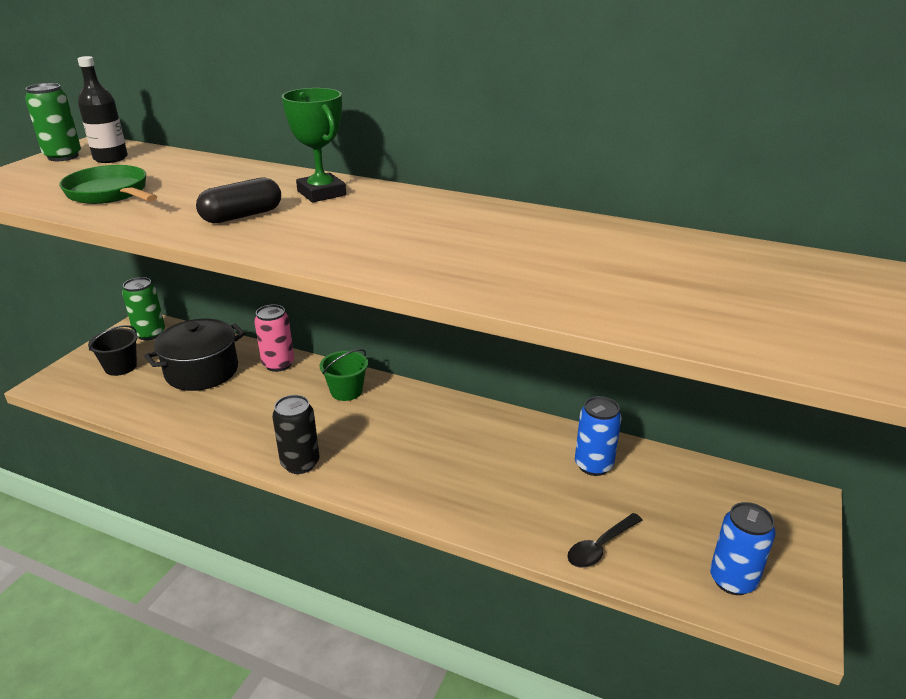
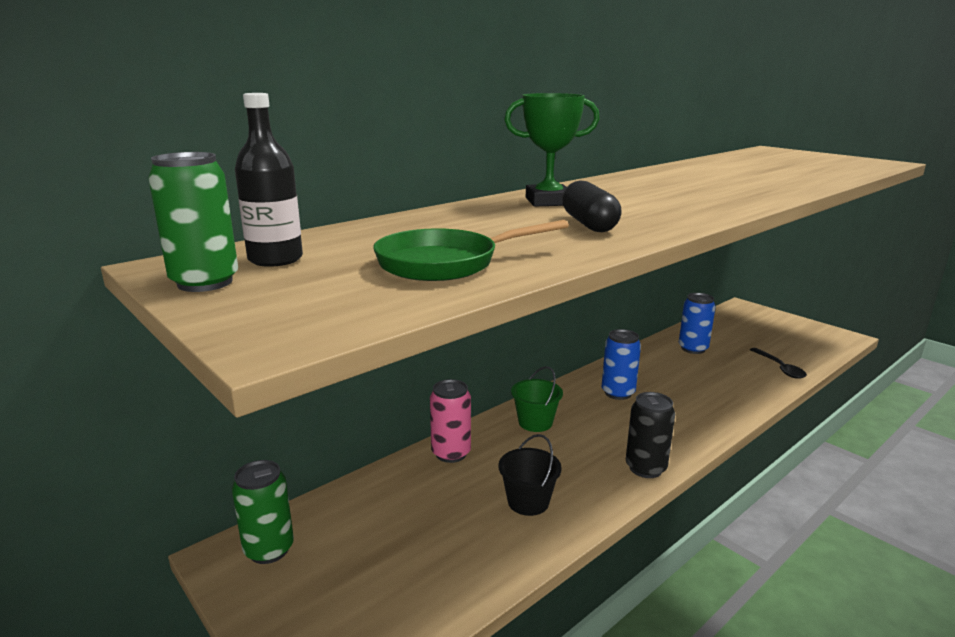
camera: 65 degrees left, 10 degrees down
black bucket [88,325,138,376] -> black bucket moved to [498,434,562,516]
black pot [144,319,245,391] -> none
blue can [710,502,776,595] -> blue can moved to [602,329,641,400]

